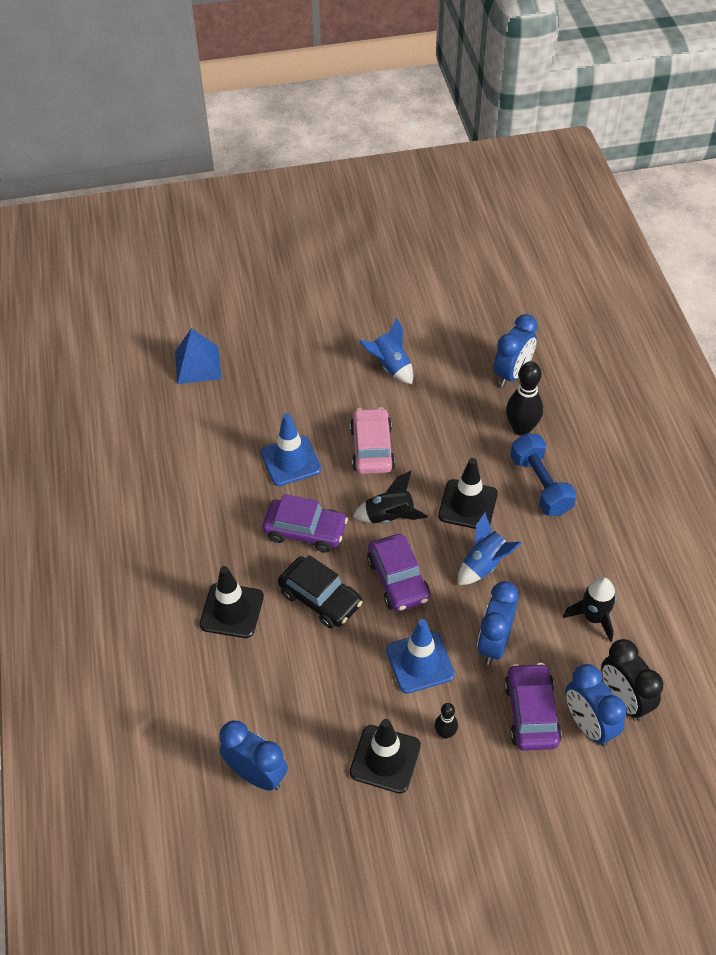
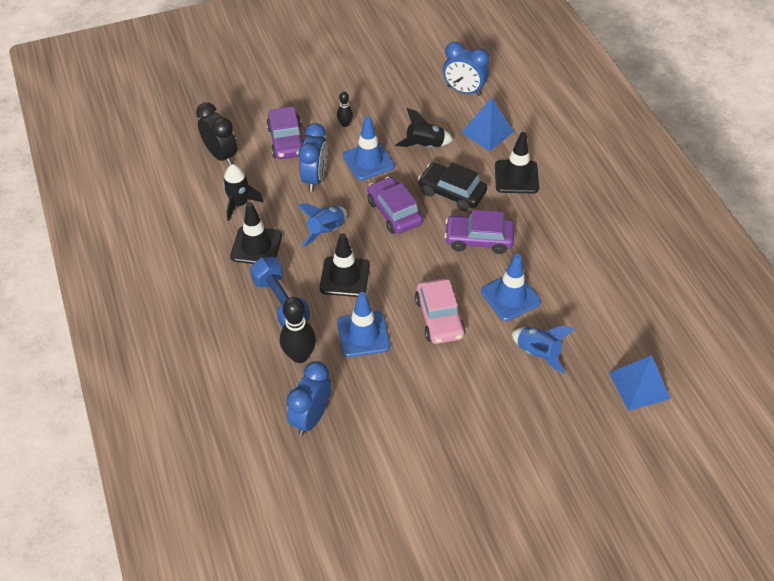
camera: 170 degrees right, 0 degrees up
black traffic cone [350,719,421,794] -> black traffic cone moved to [230,202,282,264]
black rocket [353,471,428,524] -> black rocket moved to [395,108,453,148]
blue rocket [359,317,413,384] -> blue rocket moved to [512,325,575,374]
blue clock [565,664,627,747] -> none
none -> blue traffic cone [337,292,390,357]
none -> blue pyramid [461,98,514,151]

